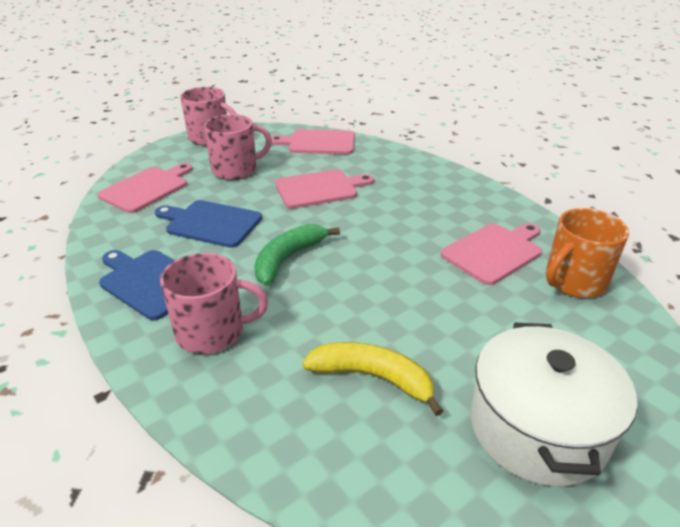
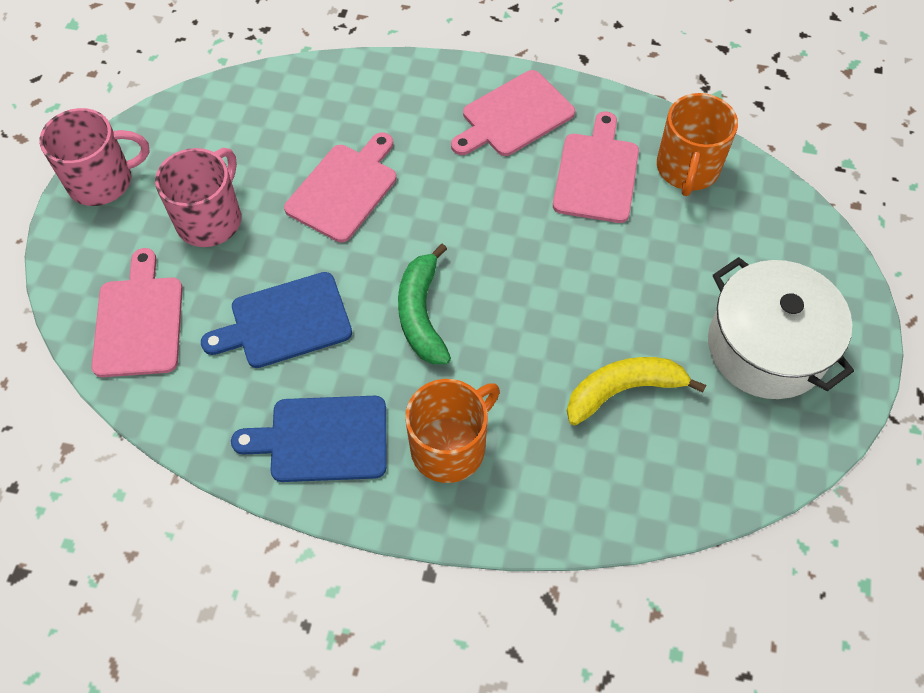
camera: 40 degrees left, 25 degrees up
pink mug [160,253,268,354] -> orange mug [405,379,500,483]
pink cutting board [271,129,355,154] -> pink cutting board moved to [451,70,575,156]

